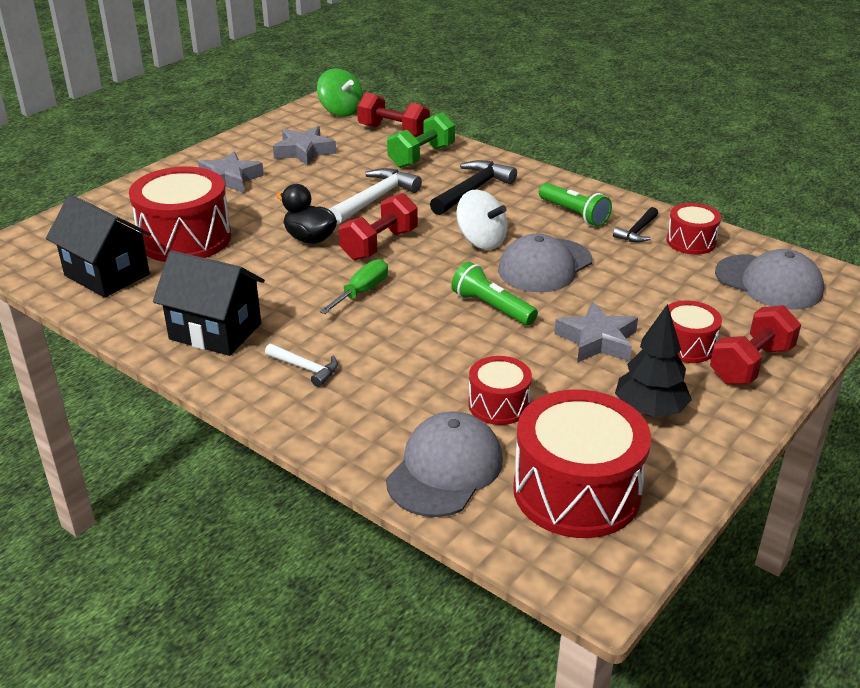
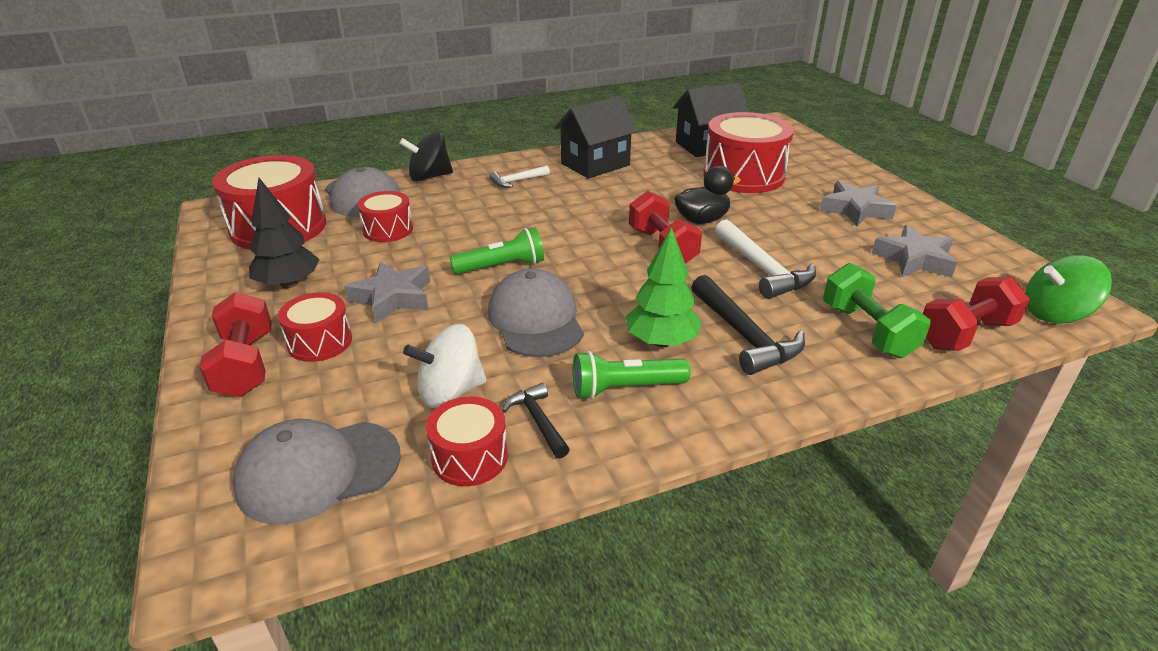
camera: 120 degrees right, 0 degrees up
green screwdriver [320,259,388,314] -> none
white spinning top [456,190,507,250] -> white spinning top moved to [403,324,487,408]
none -> black spinning top [399,132,453,182]
none -> green tree [626,227,702,347]

